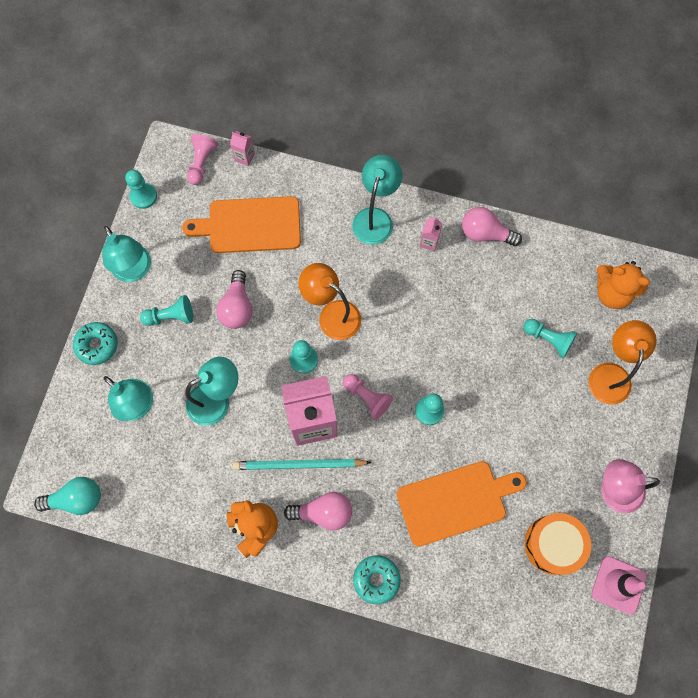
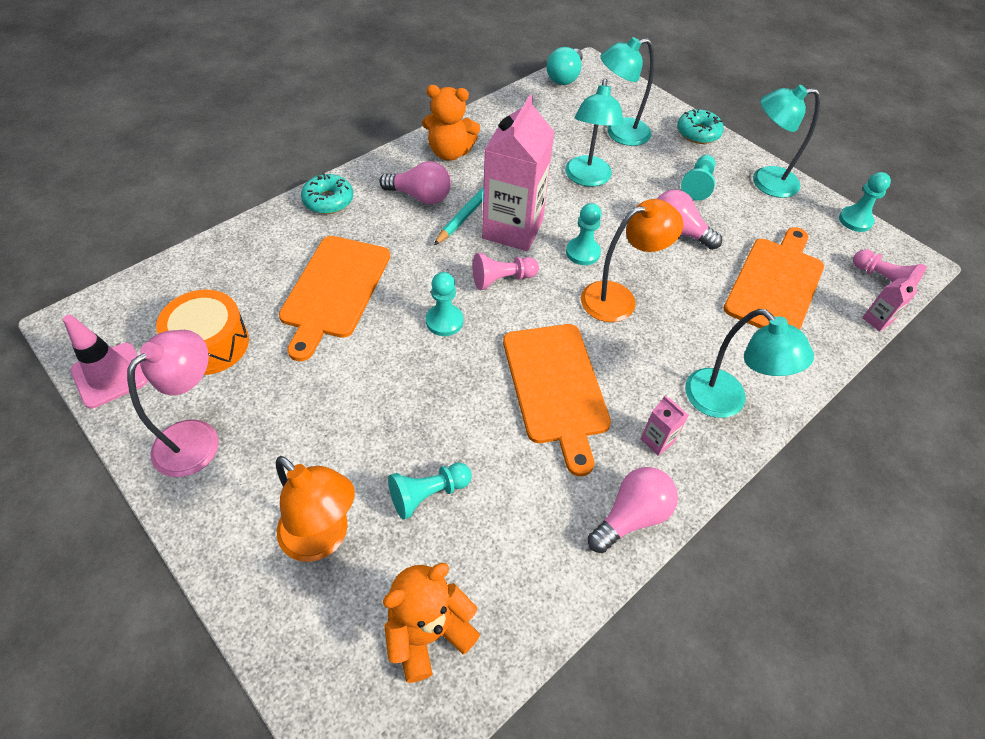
camera: 120 degrees right, 20 degrees down
pink light bulb [284,492,352,531] -> pink light bulb turned 105 degrees counterclockwise [379,161,451,204]
none -> orange cutting board [503,324,611,476]

